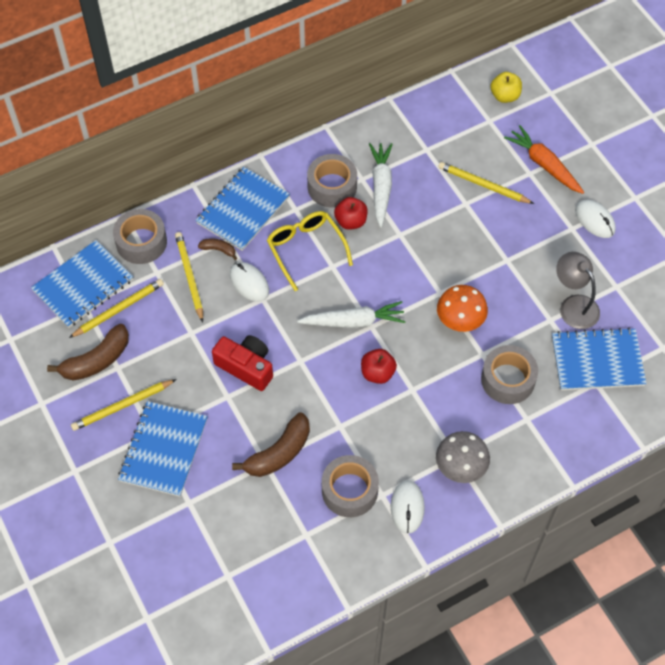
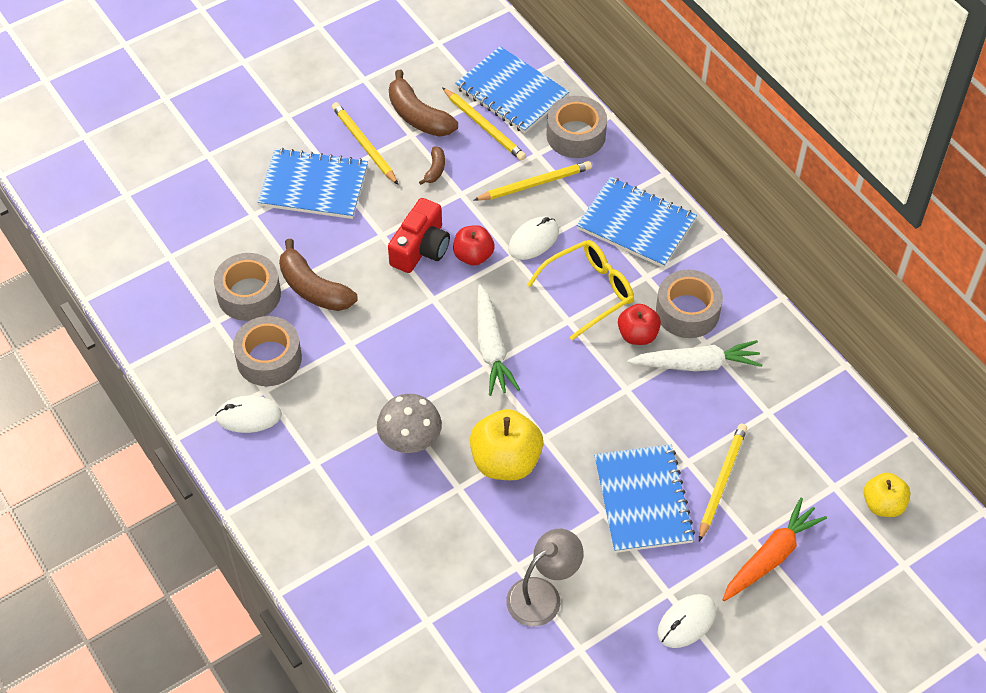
camera: 85 degrees right, 5 degrees down
brown banana [198,238,237,260] -> brown banana moved to [419,146,445,185]
red apple [361,349,397,384] -> red apple moved to [453,225,494,266]
grey mushroom [436,431,490,483] -> grey mushroom moved to [377,394,442,453]
orange mushroom [437,285,488,332] -> yellow apple [470,409,543,480]
grey tape [481,345,538,404] -> grey tape moved to [214,253,281,321]
blue notebook [552,328,647,390] -> blue notebook moved to [594,444,695,553]

